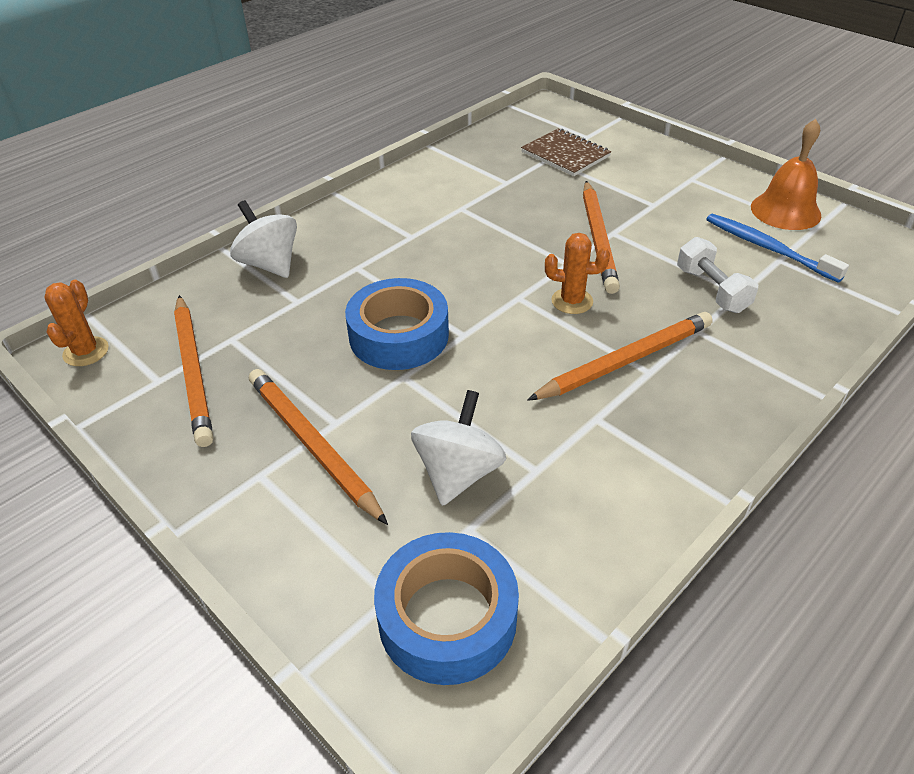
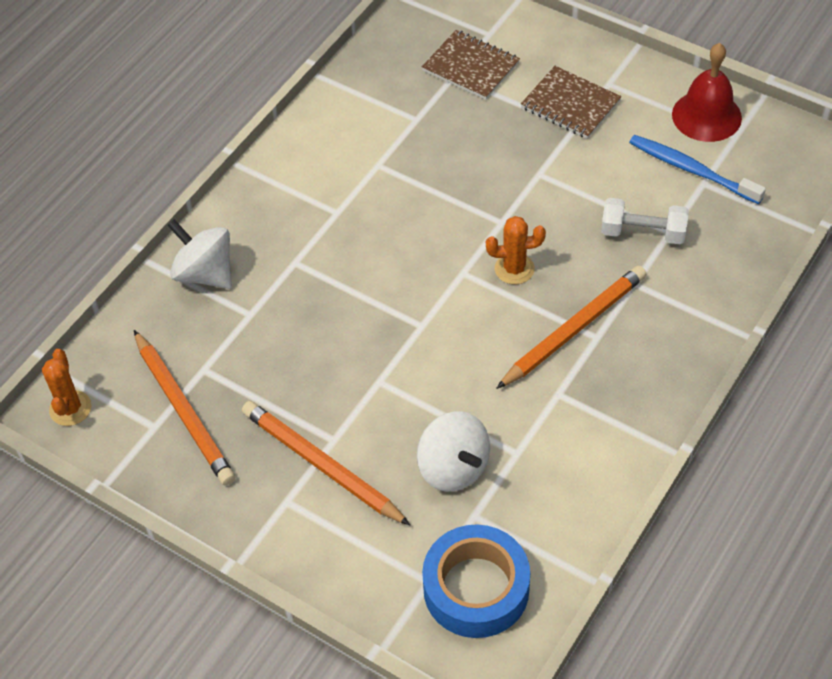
camera: 10 degrees left, 10 degrees up
blue tape [345,278,449,370] -> none
white spinning top [411,390,506,506] -> white spinning top turned 135 degrees clockwise [417,411,490,492]
orange pencil [583,181,620,294] -> none
white dumbbell [677,237,758,313] -> white dumbbell turned 45 degrees counterclockwise [601,198,689,244]
orange bell [751,119,821,230] -> red bell [672,43,742,142]
none -> brown notebook [521,66,622,139]

